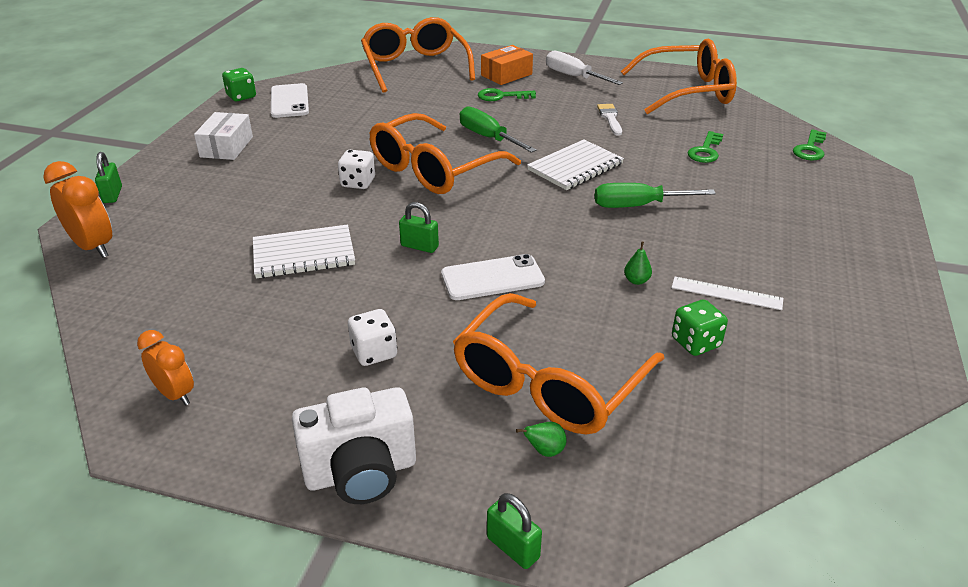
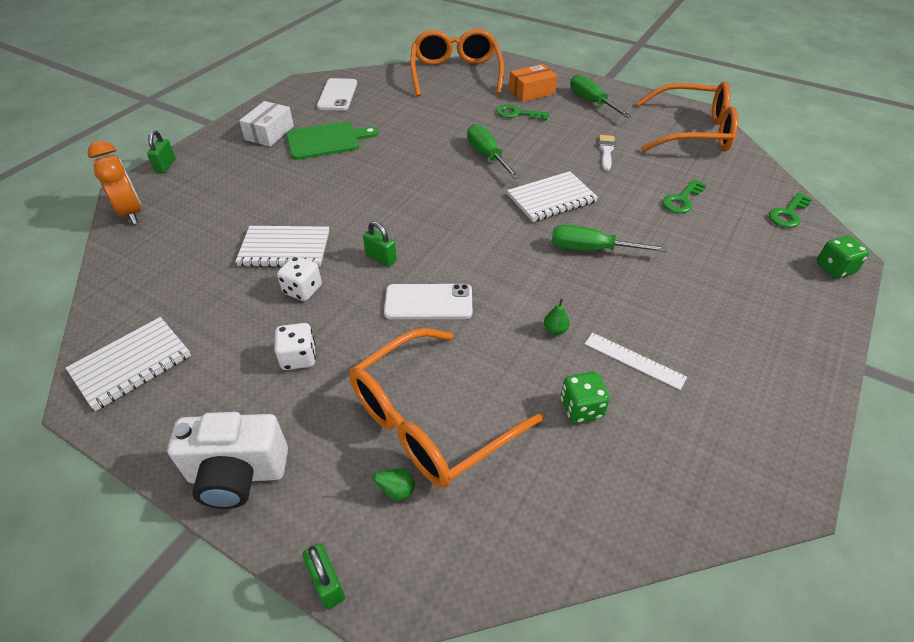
camera: 15 degrees right, 10 degrees up
orange clock [137,330,194,406] -> white notebook [66,317,191,411]
green dice [222,68,256,101] -> green dice moved to [817,236,869,278]
white dice [338,150,375,189] -> white dice moved to [277,256,322,301]
orange glasses [369,113,521,194] -> none
white screwdriver [546,51,623,85] -> green screwdriver [570,74,631,118]
none -> green cutting board [286,121,378,160]

